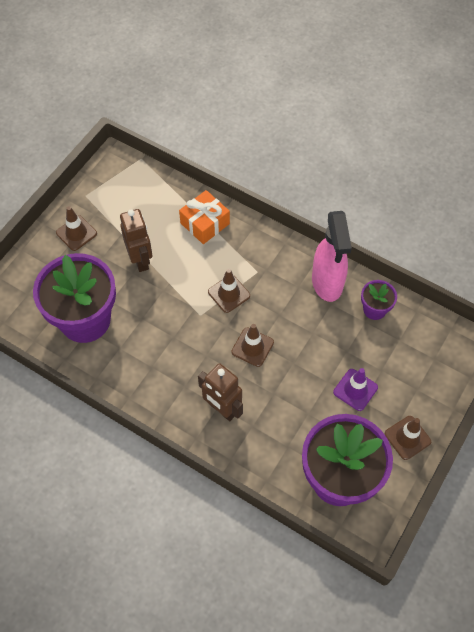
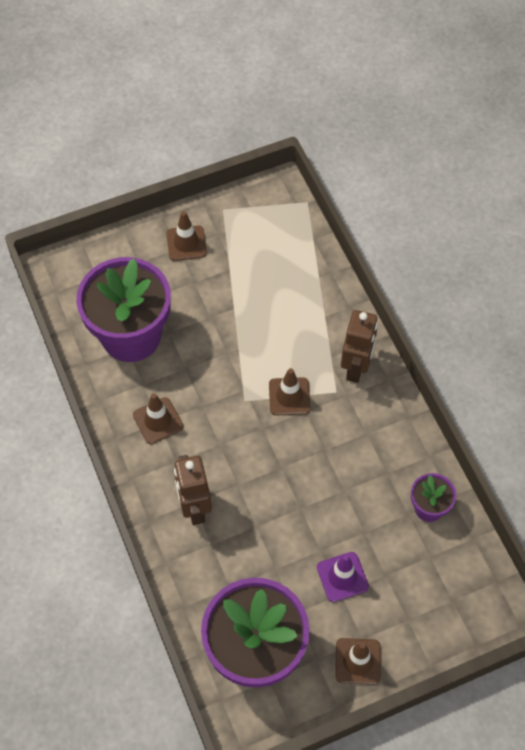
camera: 35 degrees right, 0 degrees up
brown robot [120,209,153,272] -> brown robot moved to [341,310,378,383]
orange gift [179,190,230,244] -> none
brown traffic cone [231,324,274,367] -> brown traffic cone moved to [133,393,183,444]
pink spray bottle [312,211,352,302] -> none

